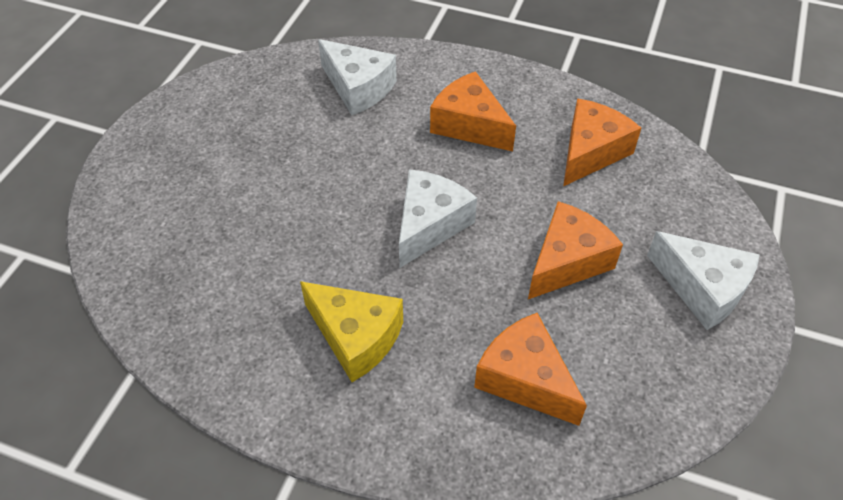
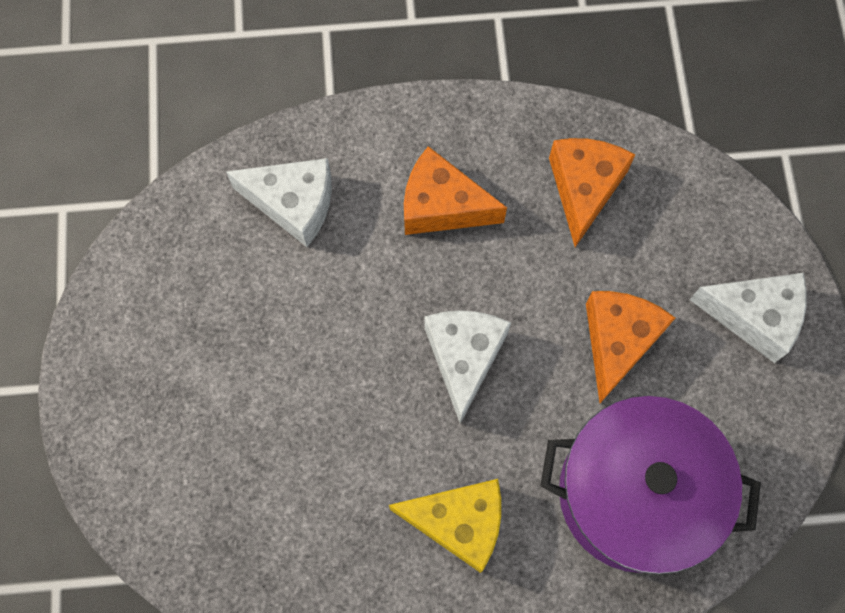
camera: 25 degrees left, 20 degrees up
orange cheese [474,313,587,426] -> purple pot [540,396,761,574]

